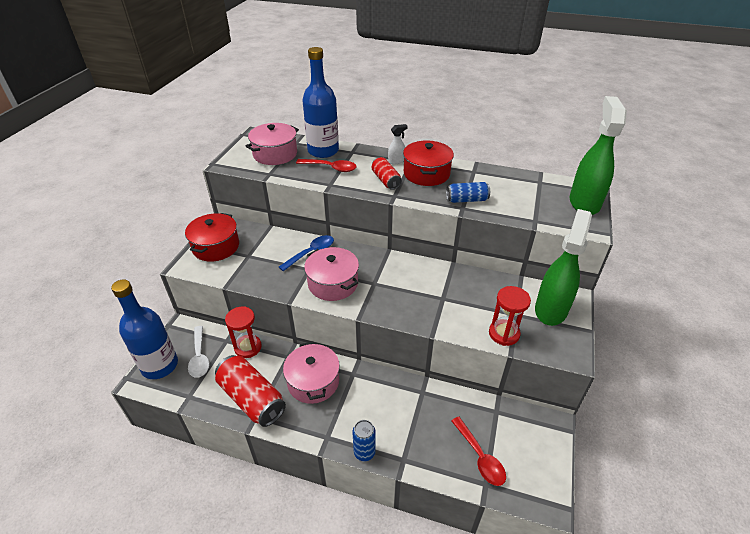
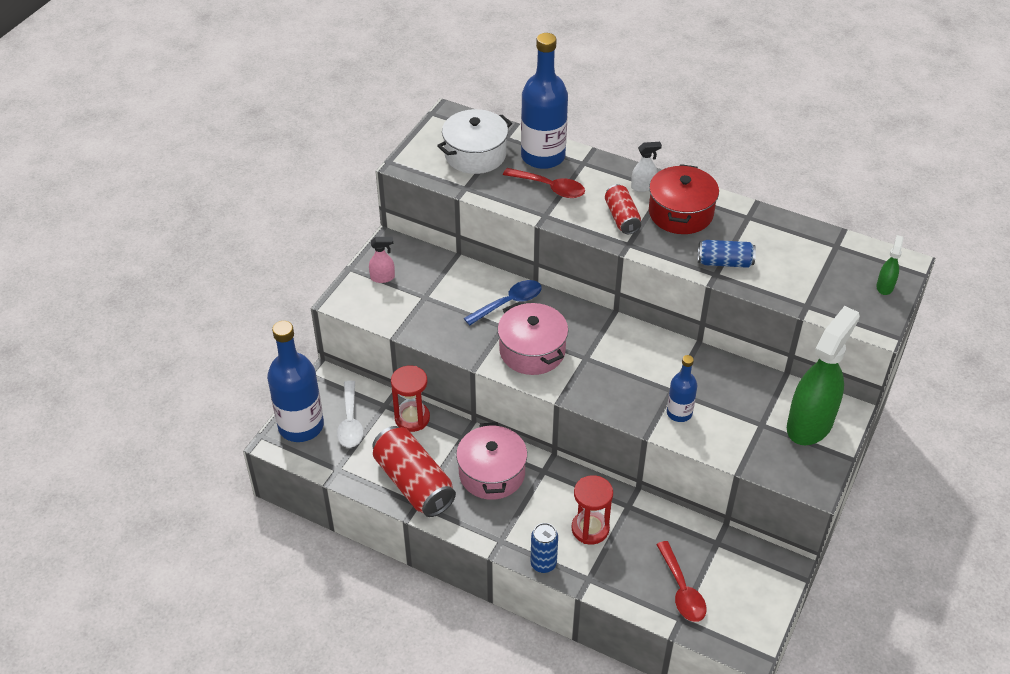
camera: 10 degrees right, 5 degrees up
red pot [185,213,239,262] -> pink spray bottle [369,237,395,283]
pink pot [245,123,299,165] -> white pot [437,109,512,174]
red hourglass [489,286,531,346] -> red hourglass moved to [572,475,613,544]
green spray bottle [570,96,627,215] -> green spray bottle [877,235,904,295], size x0.42
none -> blue bottle [667,355,697,422]

